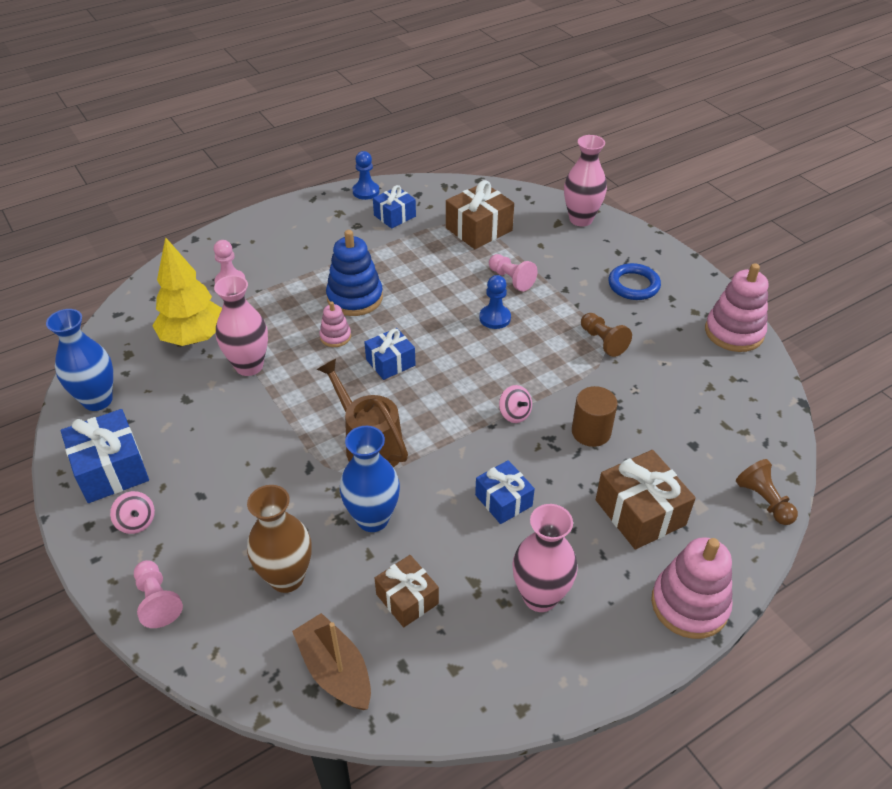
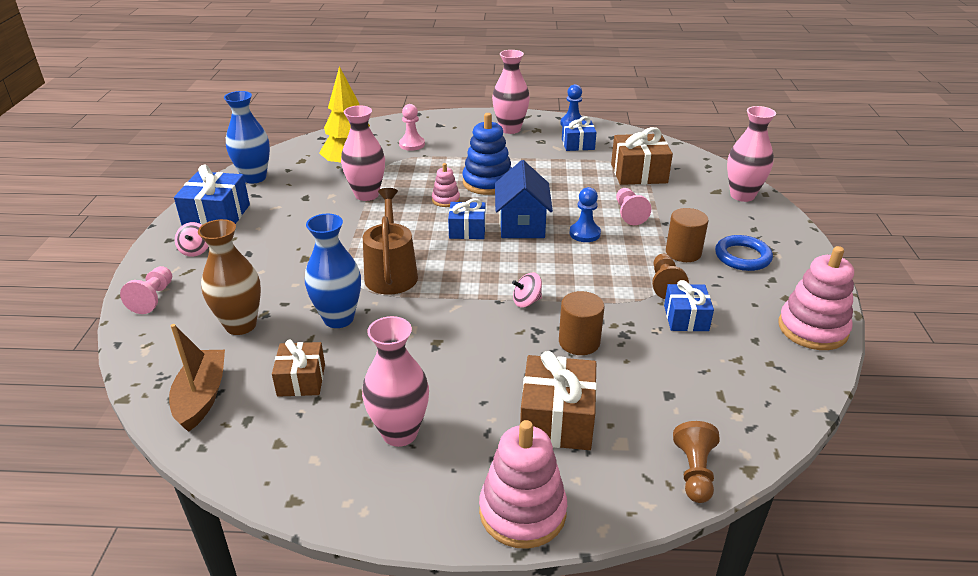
camera: 35 degrees right, 10 degrees down
blue gift [475,460,535,524] -> blue gift moved to [664,280,714,331]
pink spinning top [499,385,532,423] -> pink spinning top turned 75 degrees clockwise [512,272,542,307]
none -> pink vase [492,50,530,134]
none -> blue house [495,160,553,238]
none -> brown cylinder [666,208,709,262]

